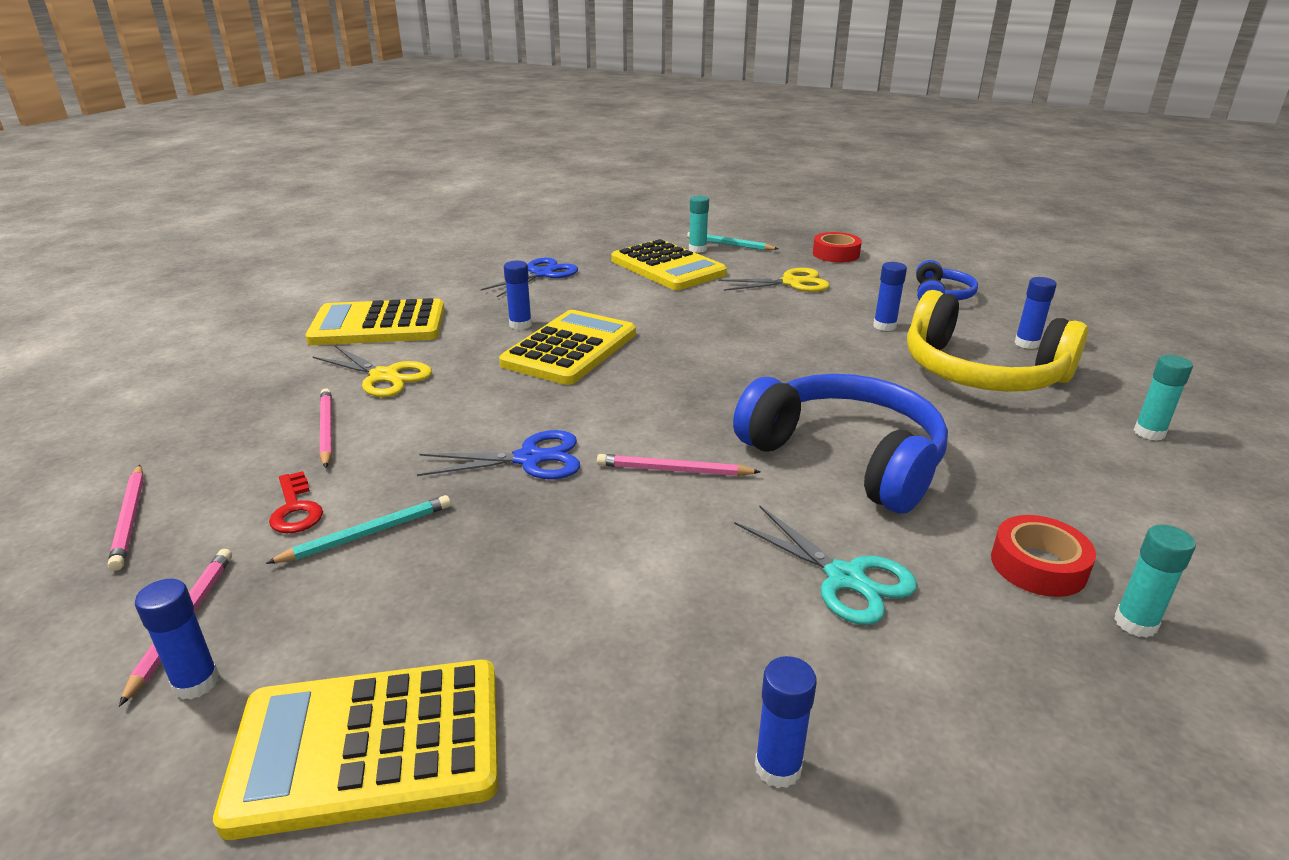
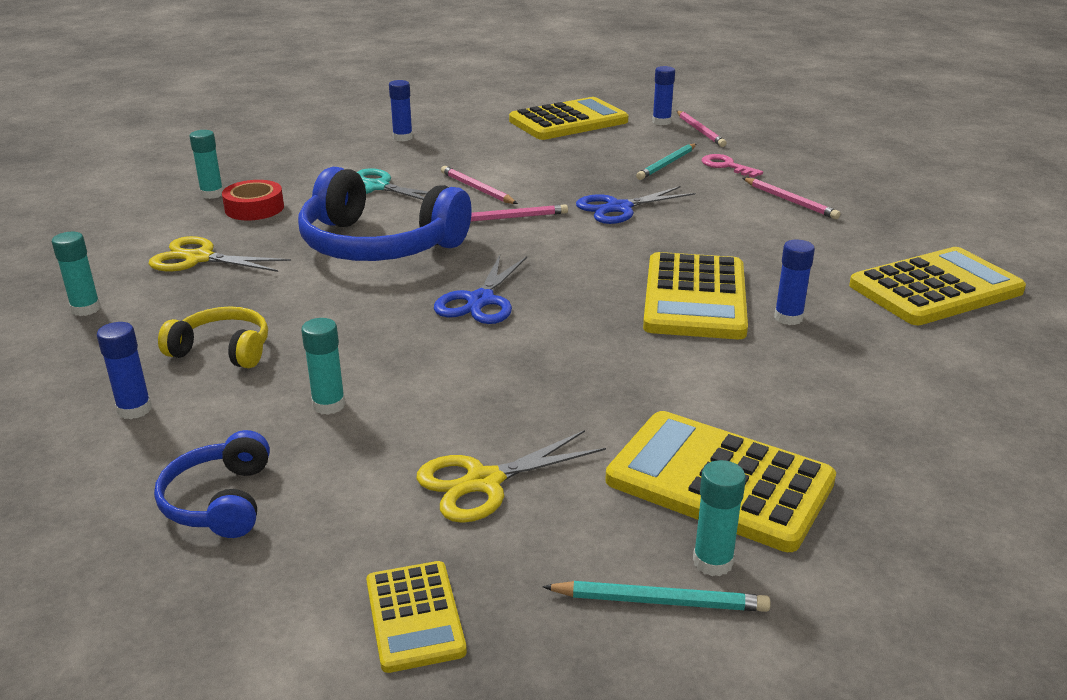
camera: 160 degrees right, 0 degrees up
pink pencil [108,465,144,571] -> pink pencil moved to [441,166,518,204]
red key [269,471,323,533] -> pink key [702,154,763,178]
yellow scissors [313,345,432,397] -> yellow scissors moved to [149,236,291,272]
blue scissors [481,257,578,297] -> blue scissors moved to [434,255,527,324]
red tape [813,232,862,262] -> yellow calculator [366,561,467,673]
blue glue stick [873,262,907,331] -> turquoise glue stick [301,318,346,415]
yellow headphones [907,290,1088,392] -> yellow headphones [158,307,268,368], size x0.51

